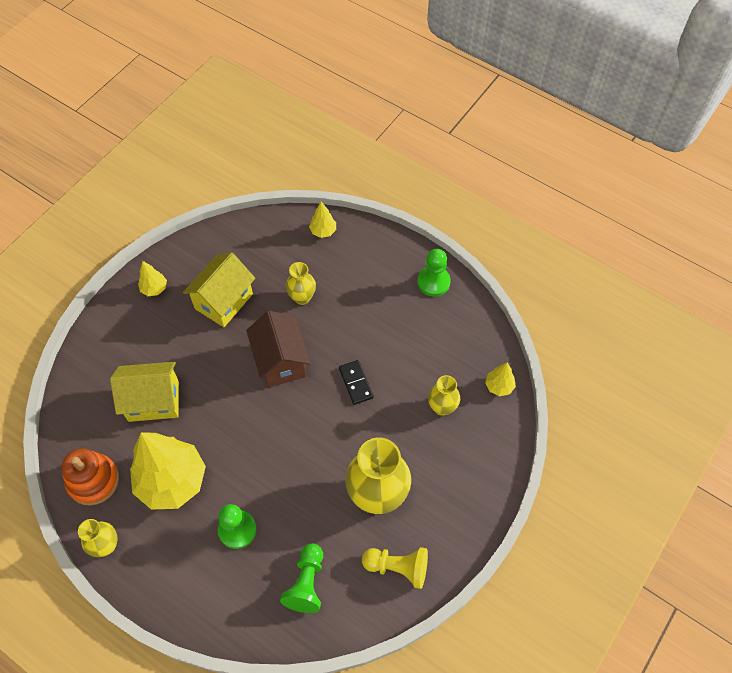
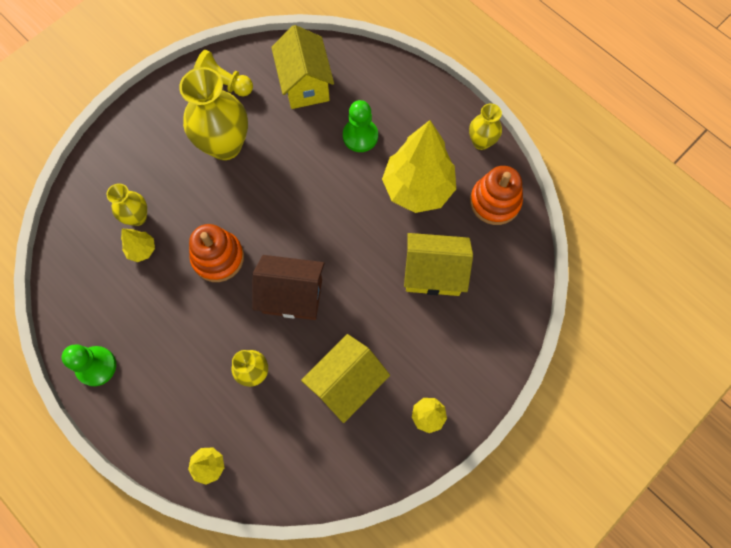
camera: 170 degrees left, 10 degrees up
brown house [246,310,311,387] -> brown house turned 75 degrees counterclockwise [252,255,324,320]
green pawn [280,543,323,613] -> yellow house [271,25,334,109]
black domino [339,360,374,405] -> orange stacking toy [189,224,244,282]
yellow tree [485,363,516,396] -> yellow tree moved to [121,229,155,262]

